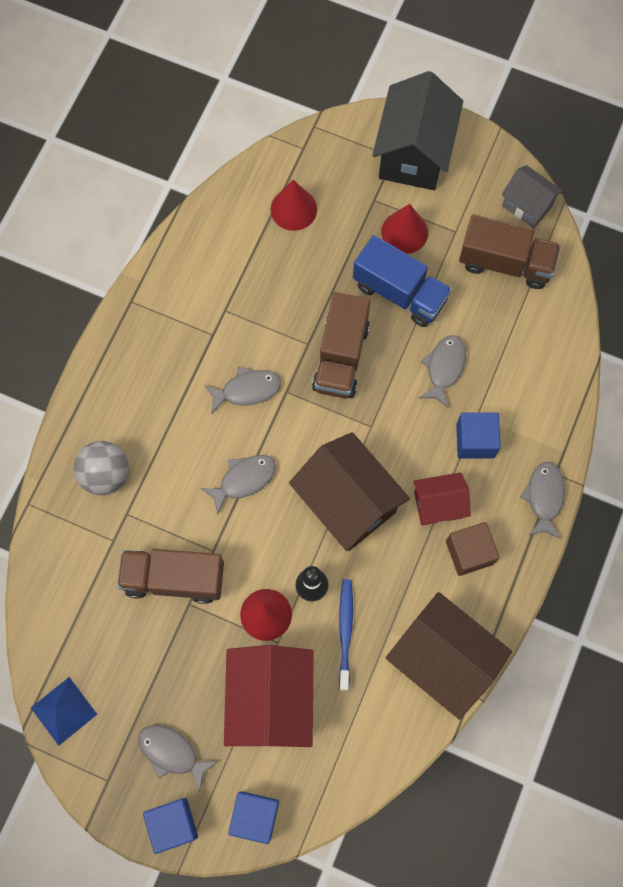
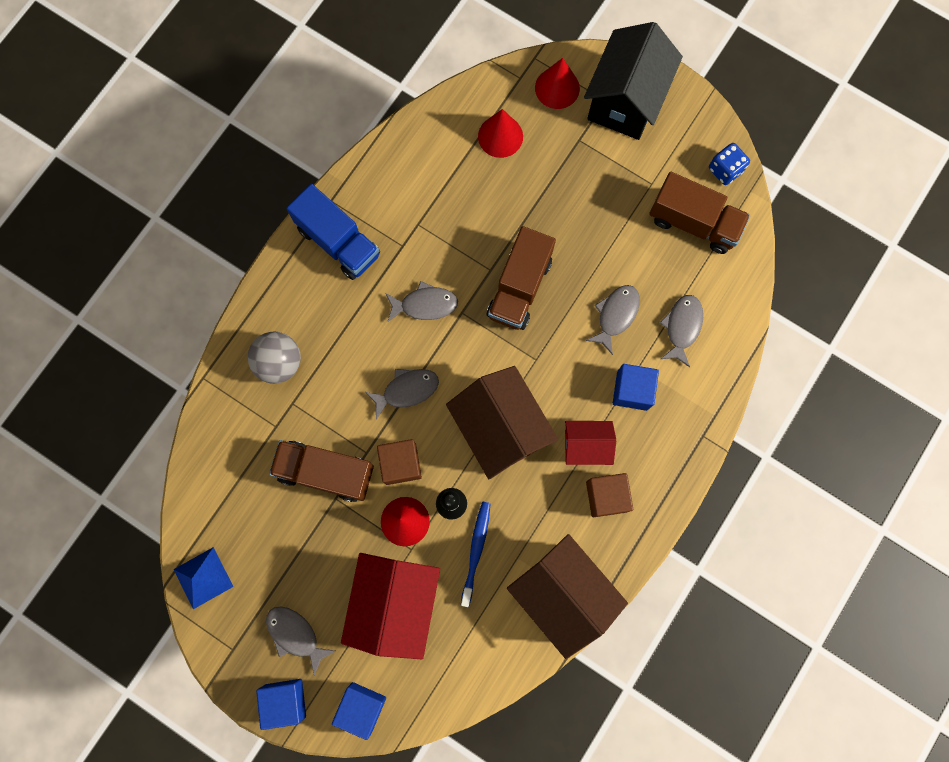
camera: 10 degrees right, 5 degrees up
blue truck [353,235,452,327] -> blue truck moved to [286,184,380,280]
red cone [381,204,428,254] -> red cone moved to [535,58,580,109]
grey house [501,165,563,228] -> blue dice [709,143,750,185]
grey fish [520,462,565,539] -> grey fish moved to [660,295,703,367]
none -> brown cube [377,439,422,485]

